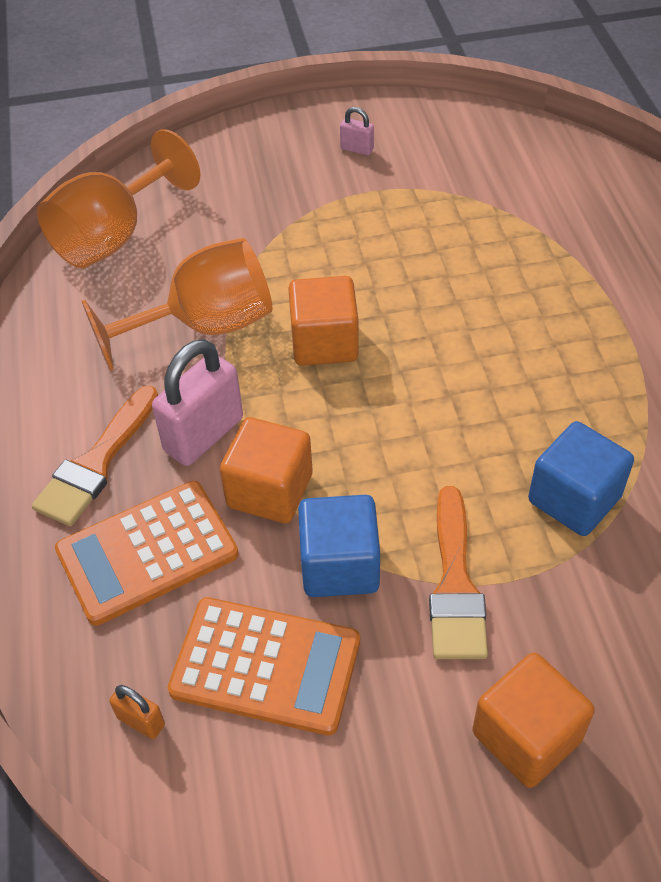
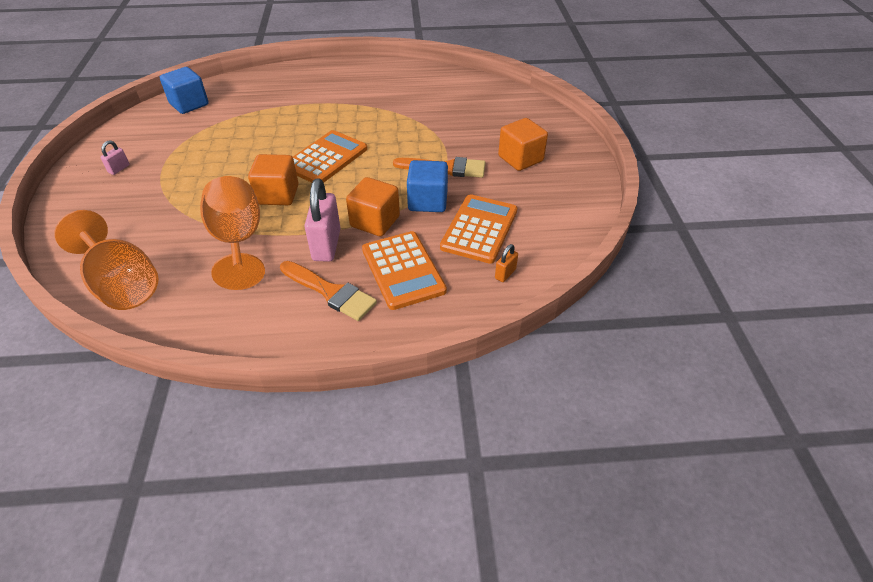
camera: 85 degrees left, 5 degrees down
pink padlock [152,339,243,466] -> pink padlock turned 45 degrees clockwise [304,178,341,262]
blue cube [528,421,634,536] -> blue cube moved to [160,67,209,114]
none -> orange calculator [293,130,367,183]

